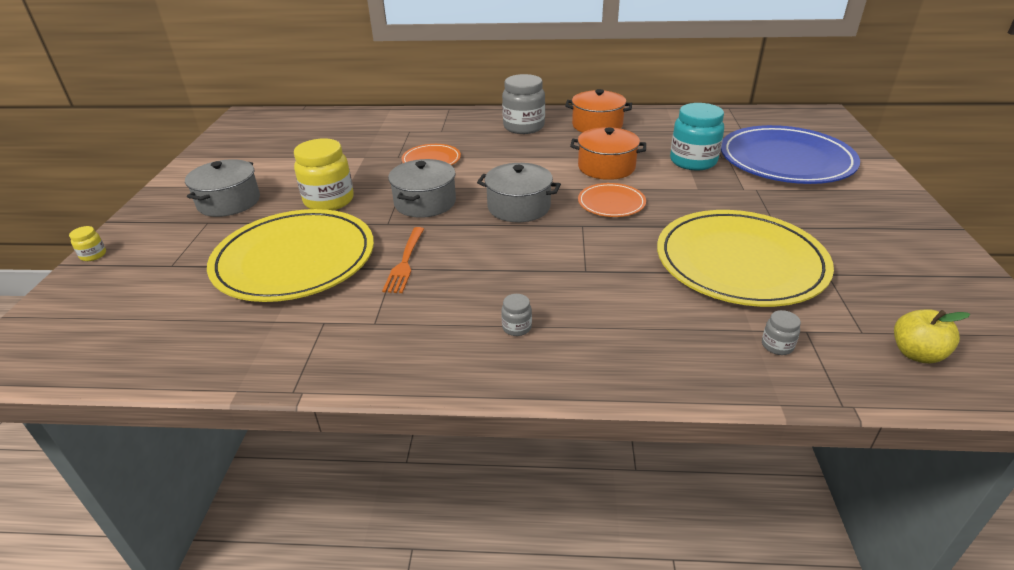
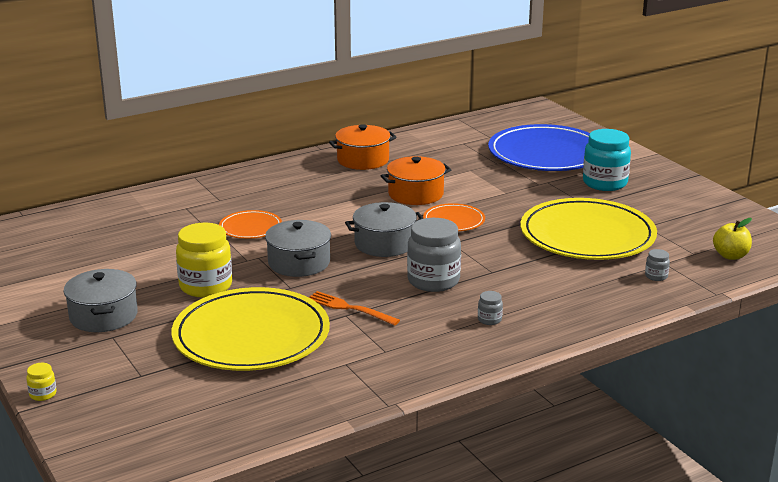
camera: 35 degrees left, 10 degrees down
orange fork [382,227,424,293] -> orange fork turned 150 degrees clockwise [308,291,400,325]
grey jar [502,74,545,134] -> grey jar moved to [407,218,461,292]
turquoise jar [670,103,724,170] -> turquoise jar moved to [583,129,631,191]

